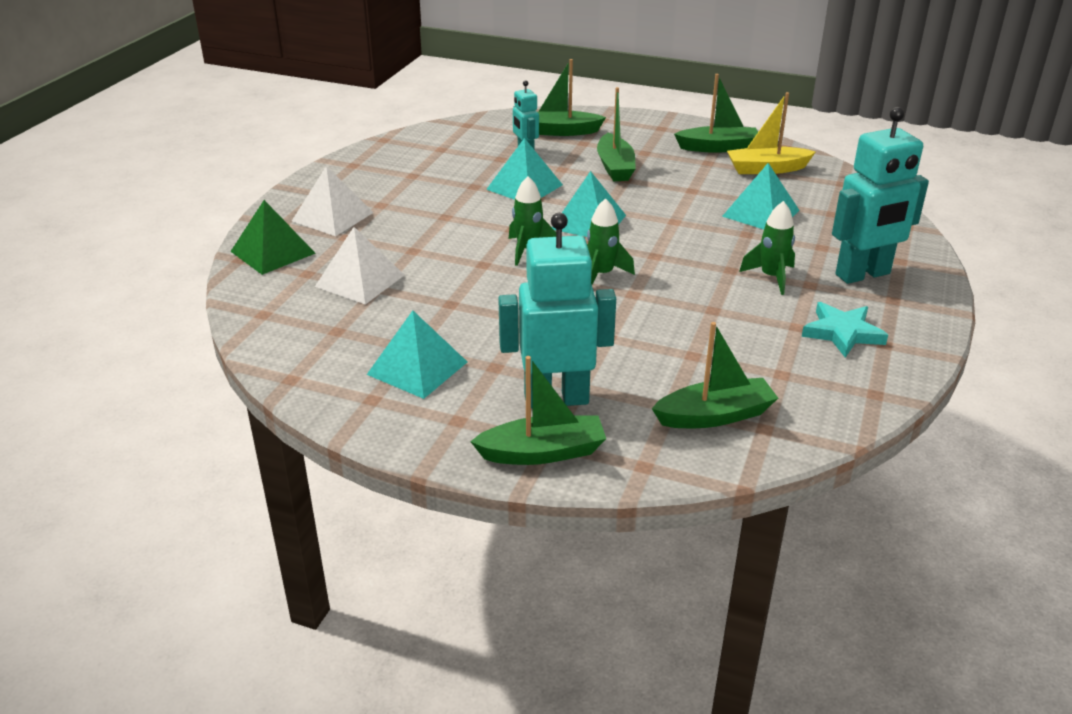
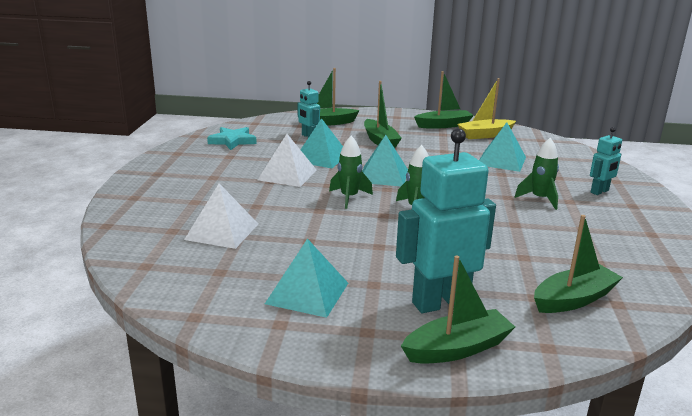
camera: 15 degrees left, 10 degrees down
green pyramid [230,200,316,275] -> none
white pyramid [292,166,374,236] -> white pyramid moved to [258,134,317,187]
turquoise star [802,302,888,358] -> turquoise star moved to [207,127,257,150]
turquoise robot [832,107,929,284] -> turquoise robot [590,127,622,195], size x0.52

